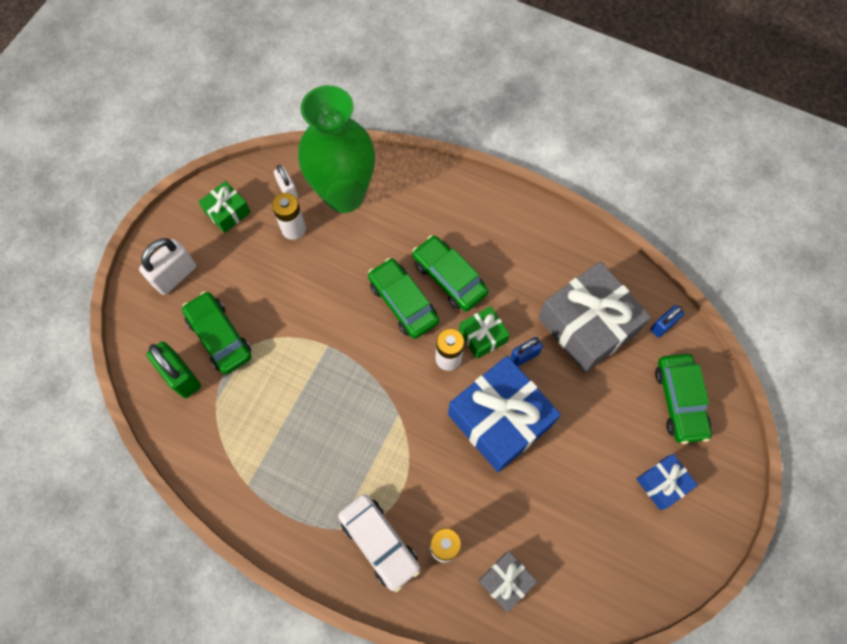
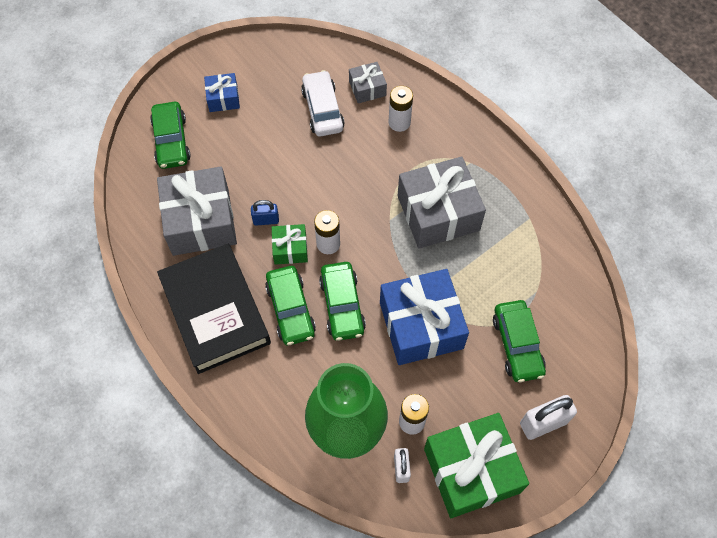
camera: 155 degrees left, 5 degrees down
green padlock [147,342,201,398] -> none
green gift [199,181,251,233] -> green gift [424,413,529,518], size x2.03
white car [338,494,420,592] -> white car moved to [301,70,345,136]
blue gift [448,356,561,472] -> blue gift moved to [380,269,469,365]
blue padlock [650,305,684,338] -> none
green car [655,354,712,444] -> green car turned 150 degrees clockwise [150,102,191,169]
none -> black book [157,244,271,374]
none -> grey gift [398,157,486,249]

